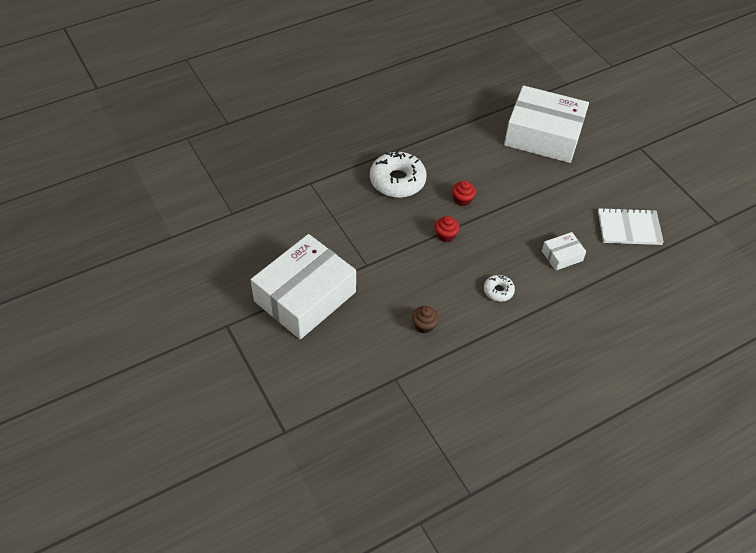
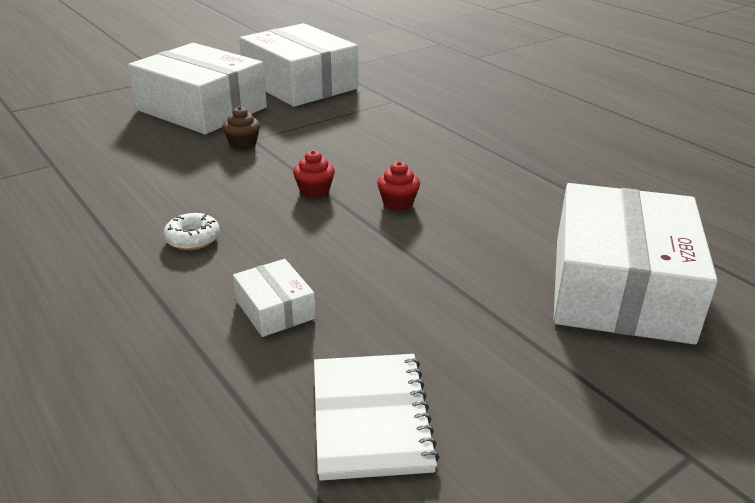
camera: 85 degrees right, 20 degrees down
white donut [370,151,427,198] -> none
brown cupcake [412,306,439,333] -> brown cupcake moved to [223,107,260,150]
none -> white box [239,23,359,107]

